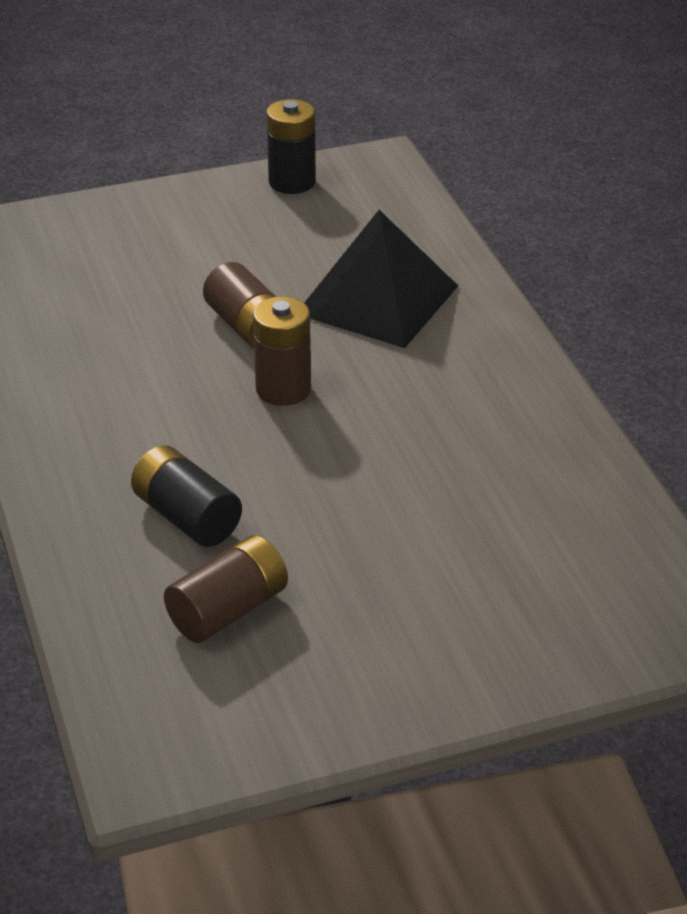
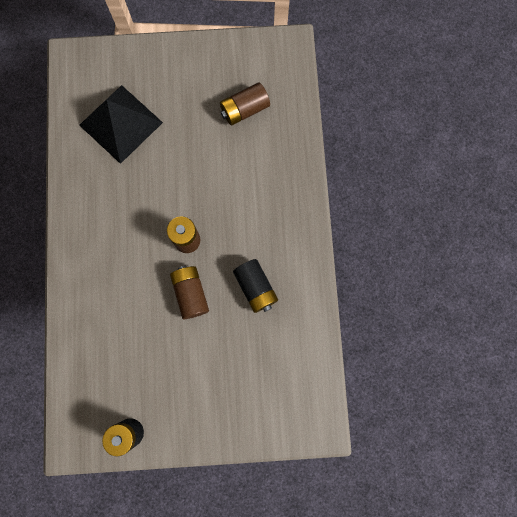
camera: 165 degrees left, 40 degrees up
black battery [131,445,242,547] -> black battery moved to [233,259,278,313]
black pyramid [304,210,458,348] -> black pyramid moved to [79,85,163,164]

